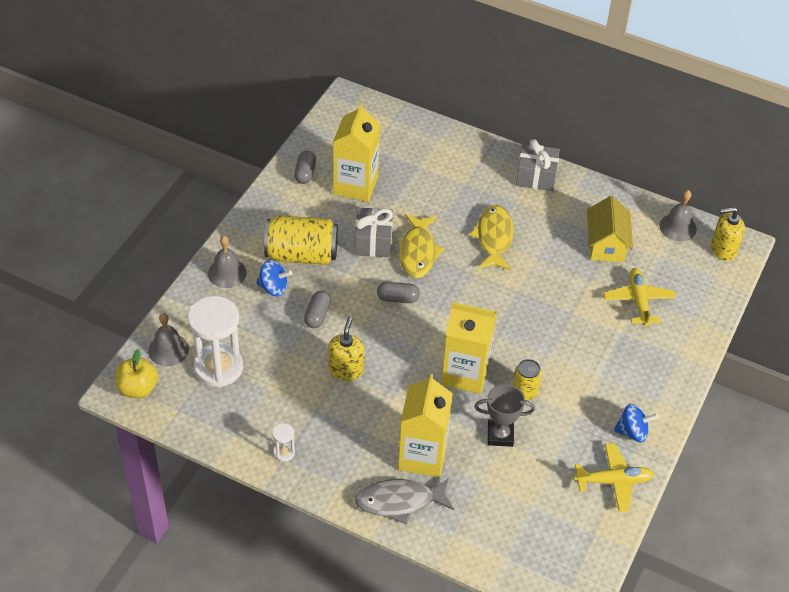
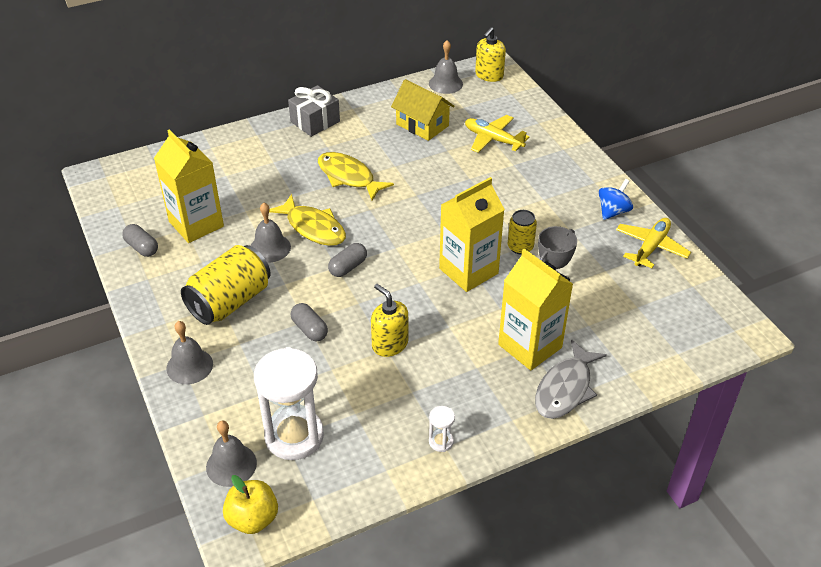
camera: 50 degrees left, 5 degrees down
blue spinning top [256,260,292,296] -> none
grey gift [355,208,393,257] -> grey bell [251,203,291,263]

